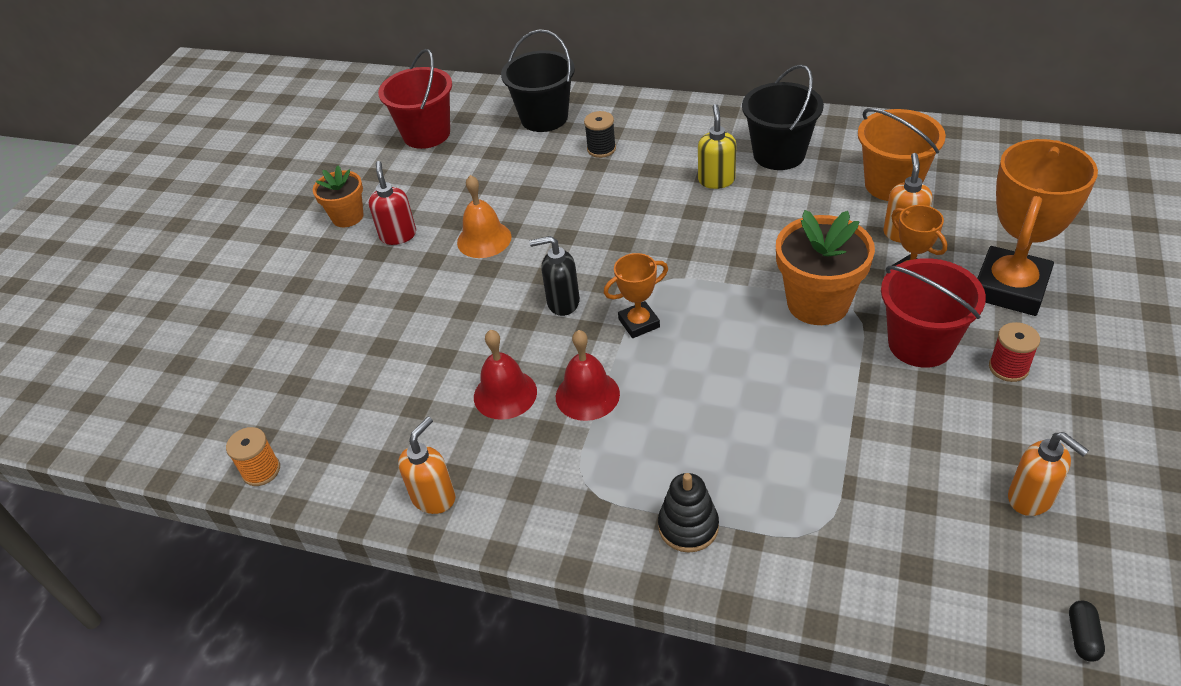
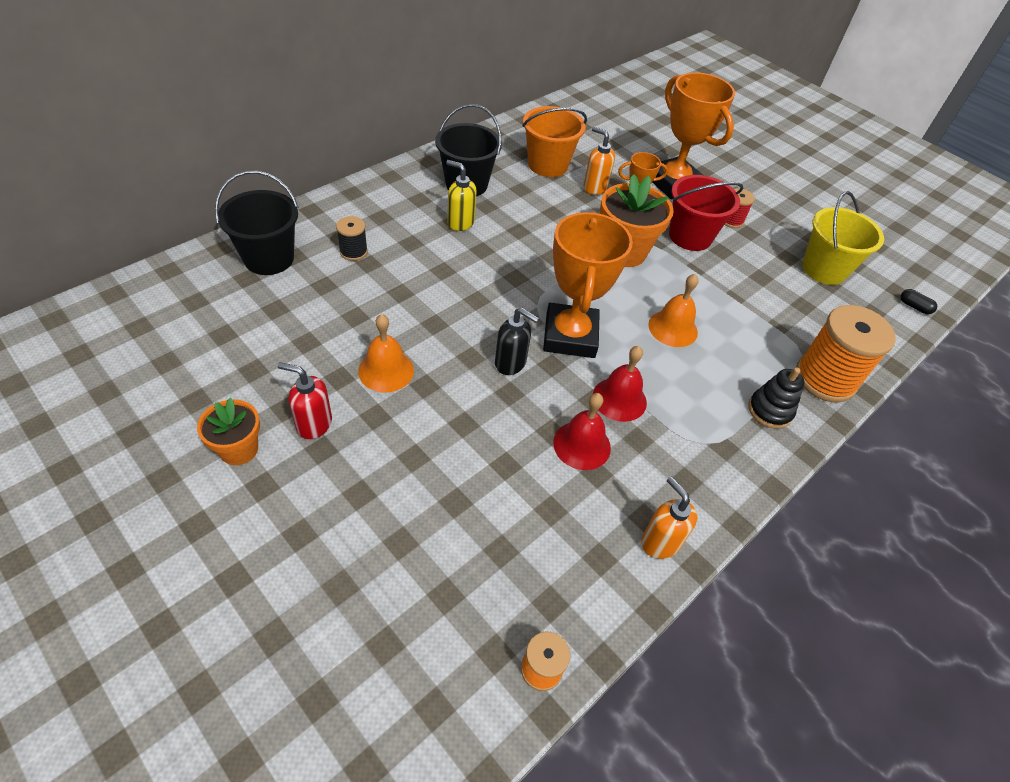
camera: 70 degrees left, 5 degrees up
red bucket [378,49,452,149] -> none
black soap dispenser [529,236,580,316] -> black soap dispenser turned 90 degrees counterclockwise [495,308,539,375]
orange trophy [604,253,668,338] -> orange trophy [543,211,633,358], size x1.96
orange soap dispenser [1008,432,1089,516] -> yellow bucket [802,191,884,285]
none -> orange bell [648,274,699,347]
none -> orange spool [796,305,896,402]

